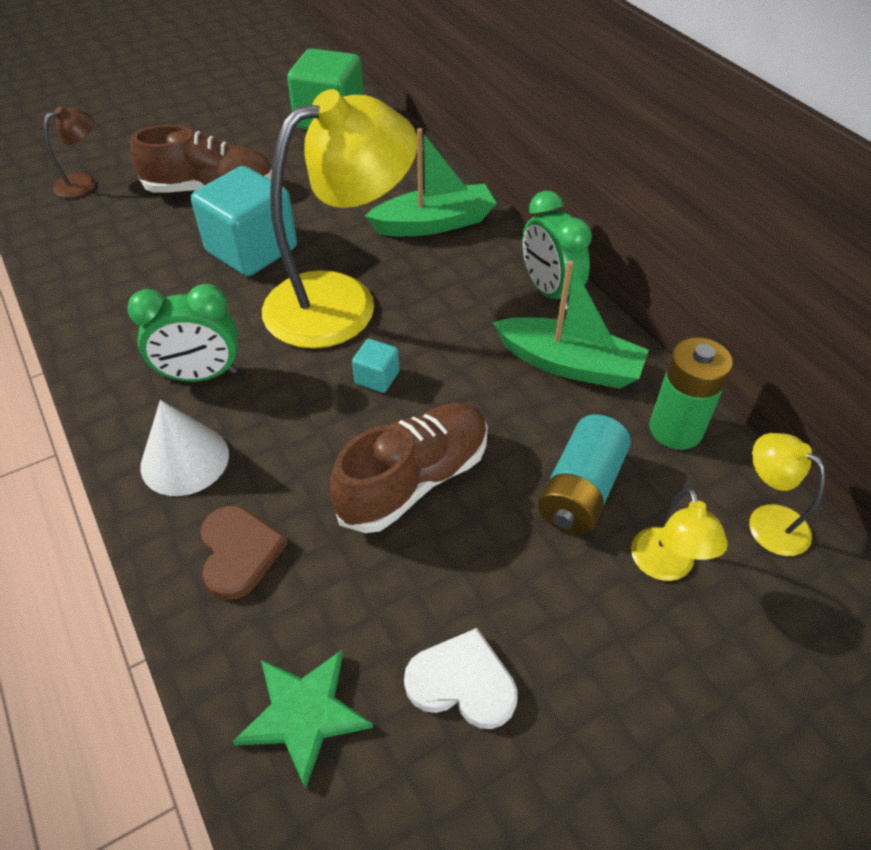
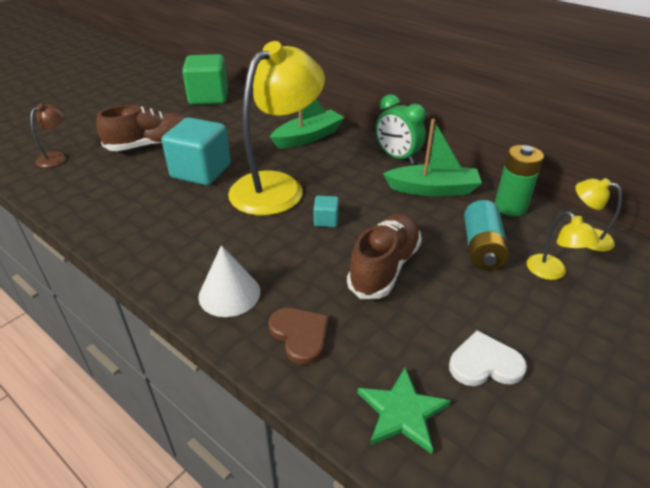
camera: 20 degrees left, 10 degrees down
green clock [128,284,238,382] -> none

